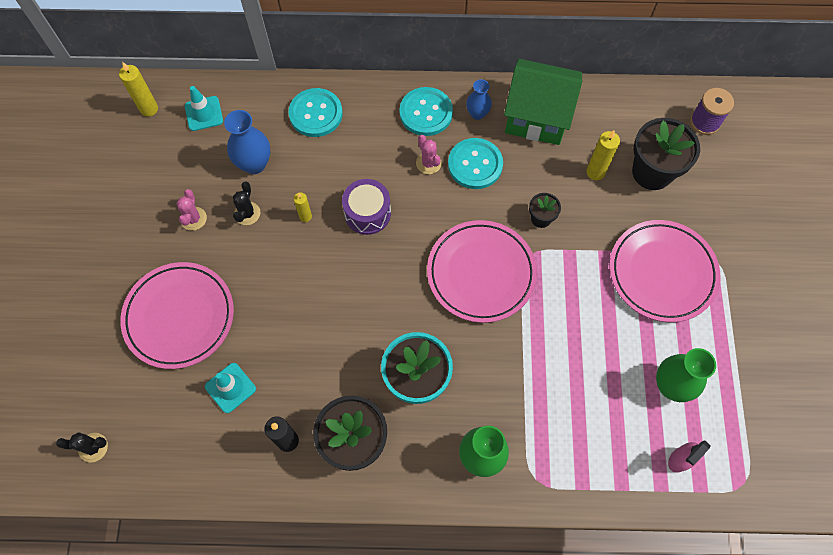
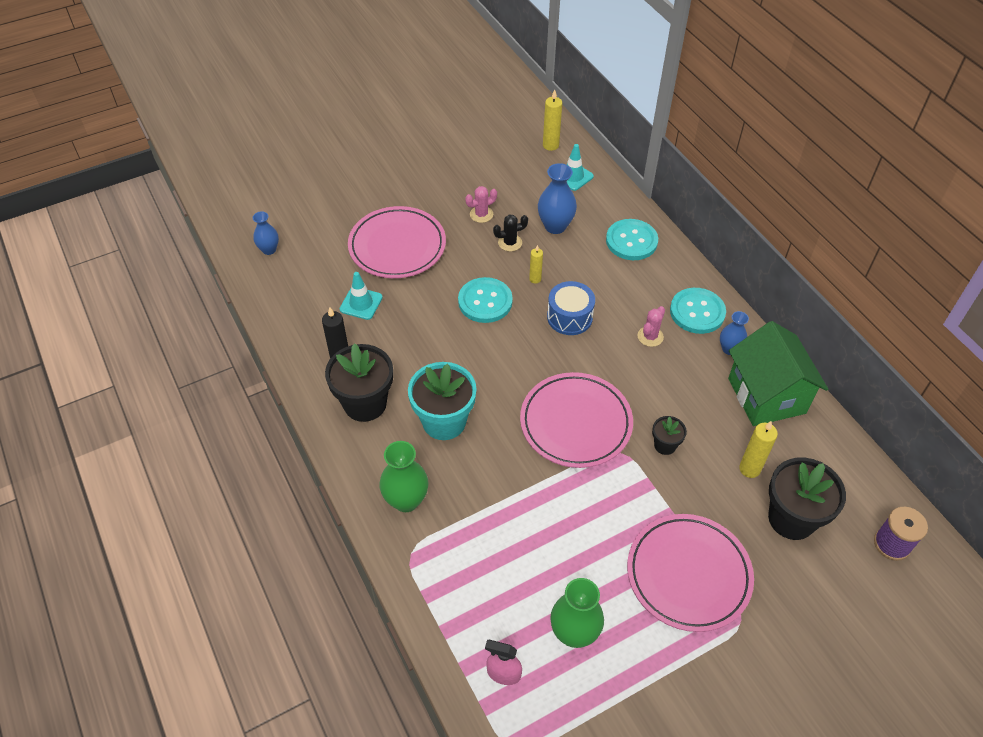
camera: 60 degrees right, 15 degrees down
black cactus [56,432,108,463] -> blue vase [253,211,279,255]
purple drum [342,179,391,235] -> blue drum [547,281,595,335]
turquoise button [448,138,503,189] -> turquoise button moved to [458,277,513,323]

